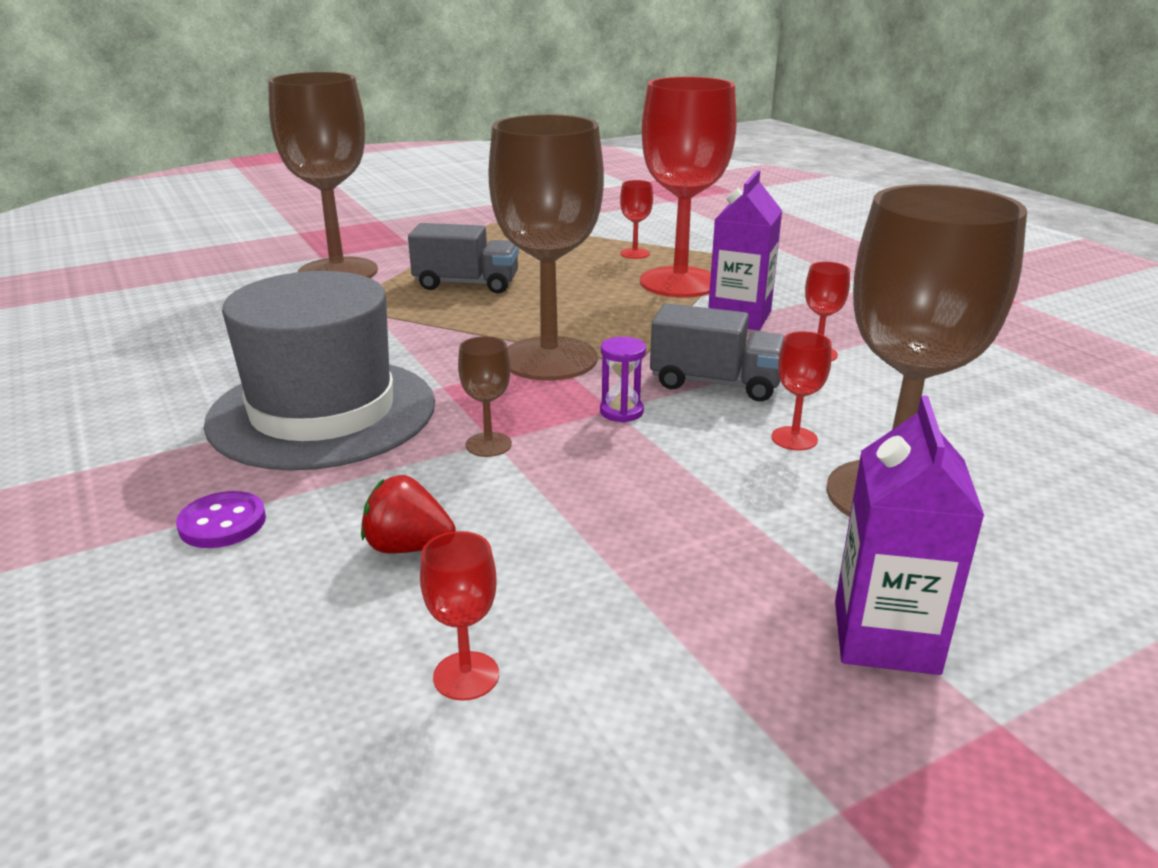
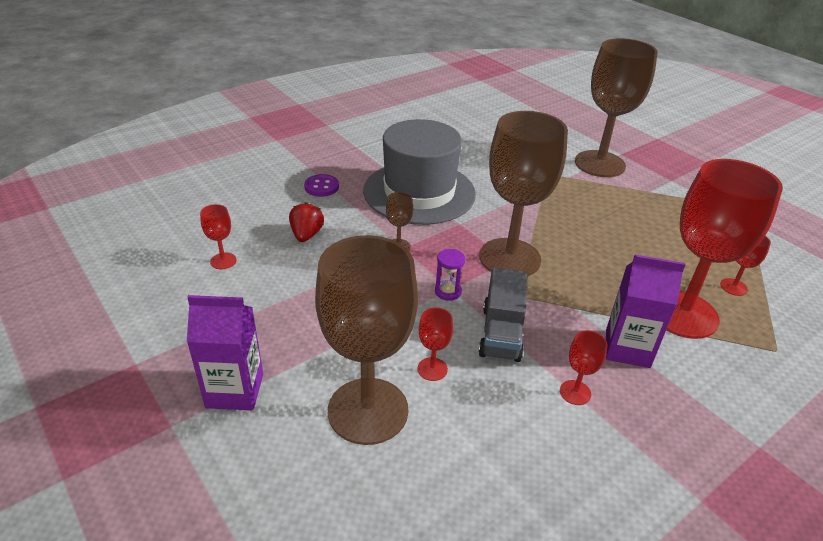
camera: 80 degrees right, 10 degrees up
grey truck [408,223,519,294] -> none

